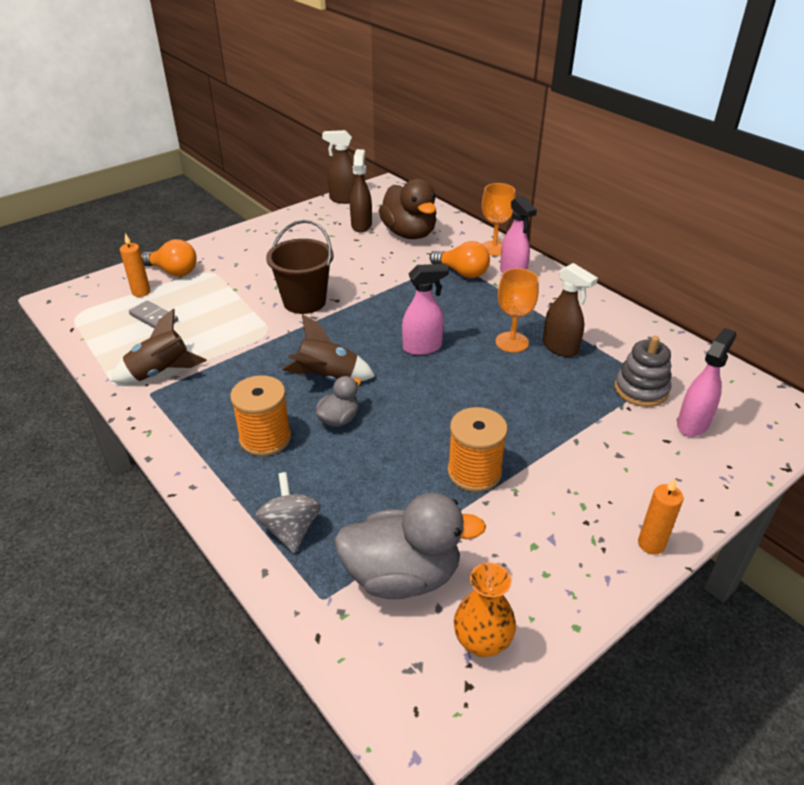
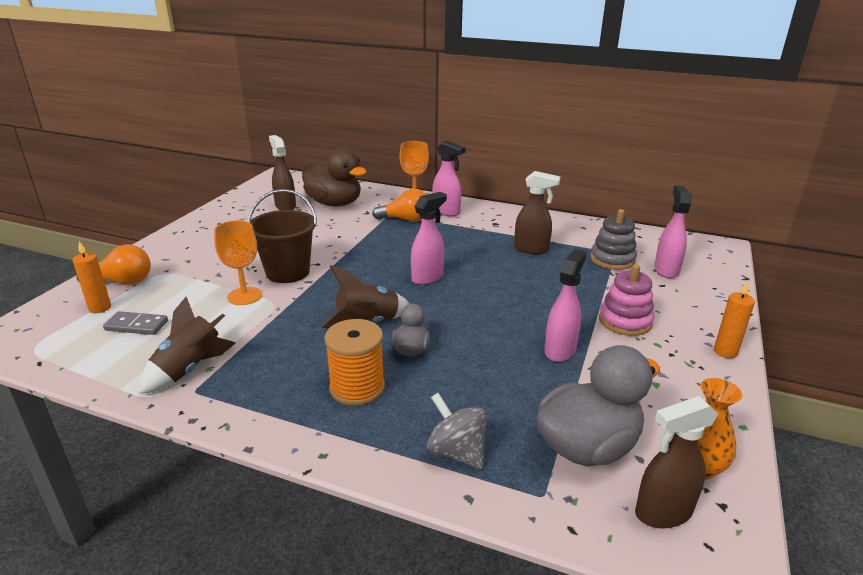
camera: 30 degrees left, 10 degrees down
brown spray bottle [322,130,356,204] -> brown spray bottle moved to [635,396,718,529]
orange spool [447,407,508,492] -> pink spray bottle [544,249,587,362]
orange goblet [495,268,539,352] -> orange goblet moved to [214,220,262,305]
none -> pink stacking toy [599,264,654,336]

